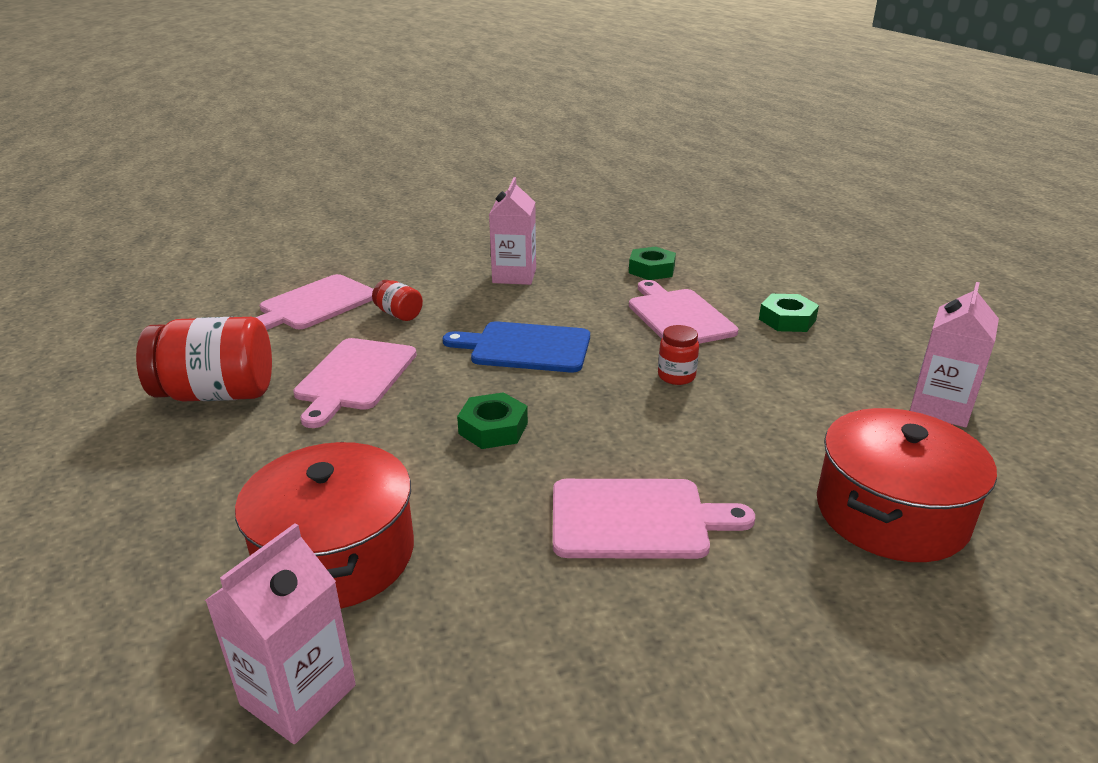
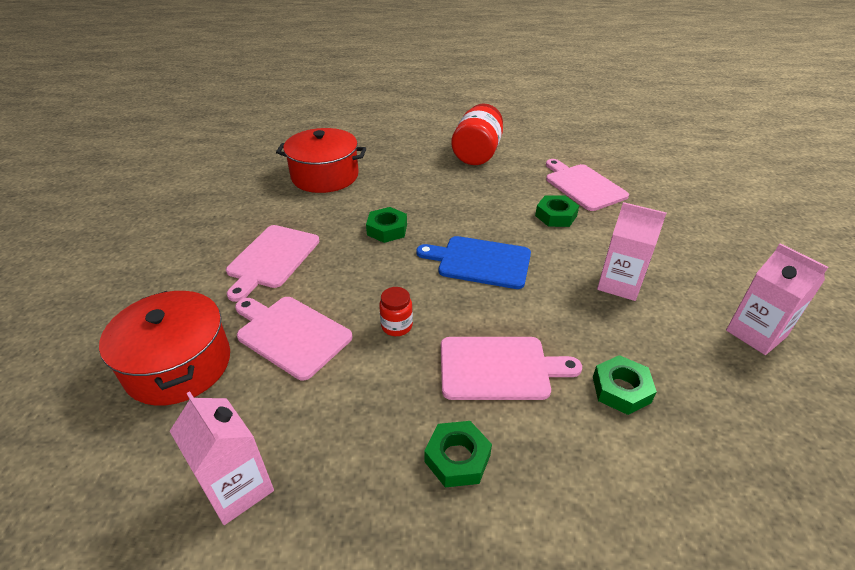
camera: 110 degrees right, 10 degrees up
pink carton [205,523,356,744] -> pink carton moved to [726,243,828,355]
pink cutting board [293,338,417,428] -> pink cutting board moved to [235,297,353,380]
red jar [372,280,423,321] -> green nut [535,195,579,227]
blue cutting board [443,321,590,373] -> blue cutting board turned 105 degrees counterclockwise [416,236,531,289]

